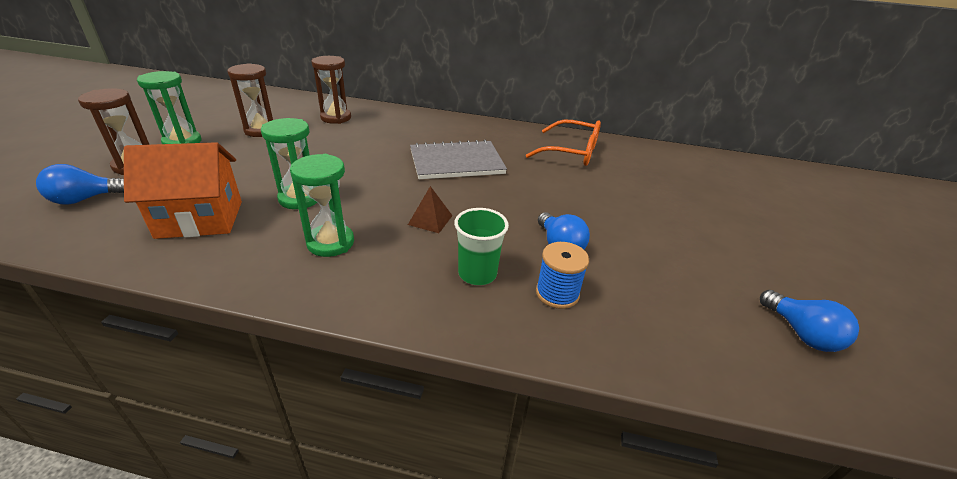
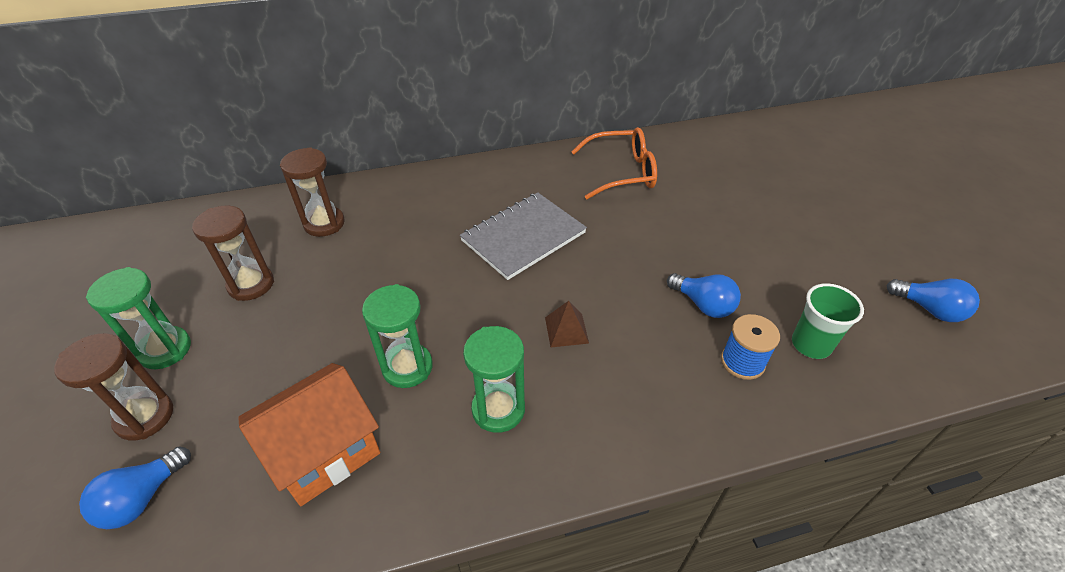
camera: 25 degrees left, 10 degrees up
green cup [454,208,509,285] -> green cup moved to [792,283,864,359]

